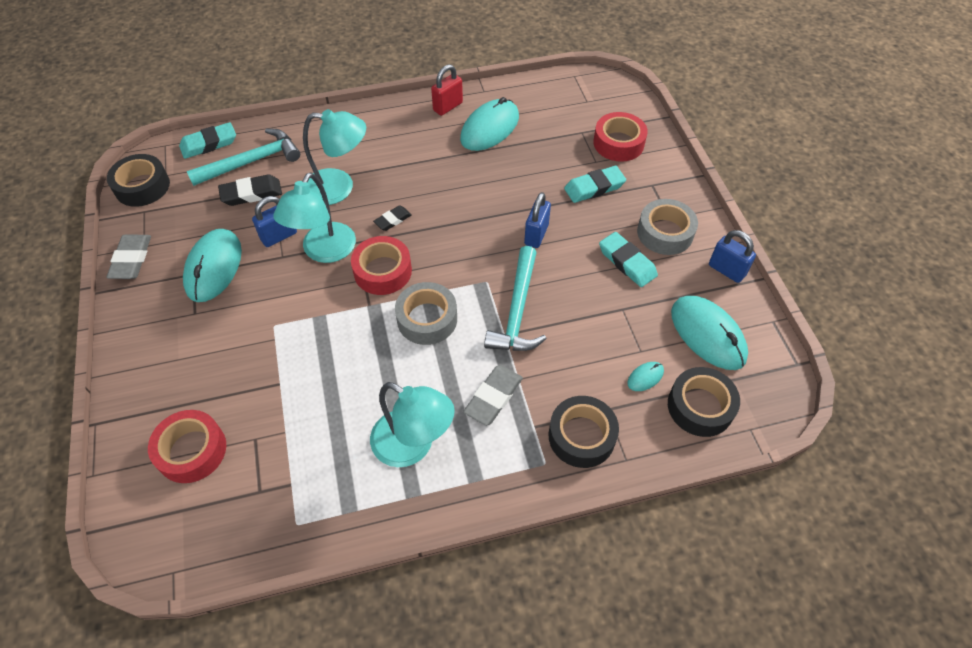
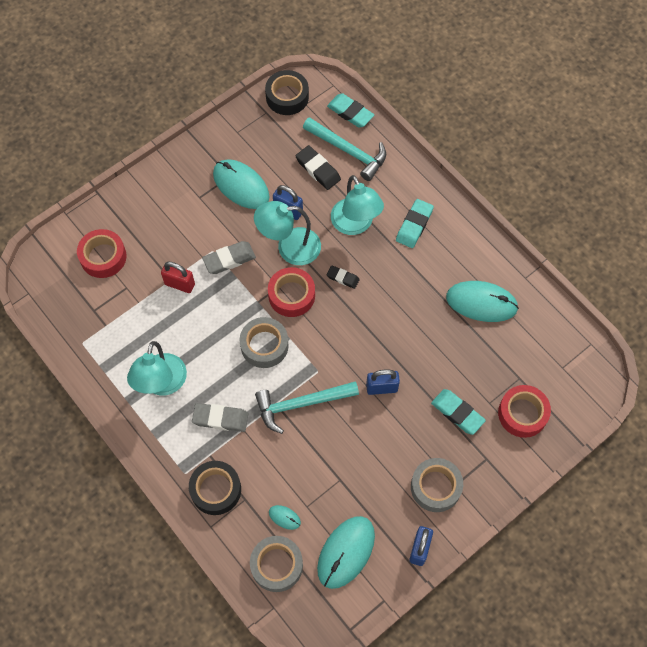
camera: 65 degrees right, 10 degrees up
grey eraser [106,235,151,279] -> grey eraser moved to [202,241,256,274]
turquoise mouse [183,229,242,302] -> turquoise mouse turned 60 degrees clockwise [213,159,270,209]
red padlock [431,65,463,116] -> red padlock moved to [161,262,195,293]
turquoise eraser [599,232,658,287] -> turquoise eraser moved to [396,199,434,248]
black tape [668,367,740,437] -> grey tape [250,536,303,592]

